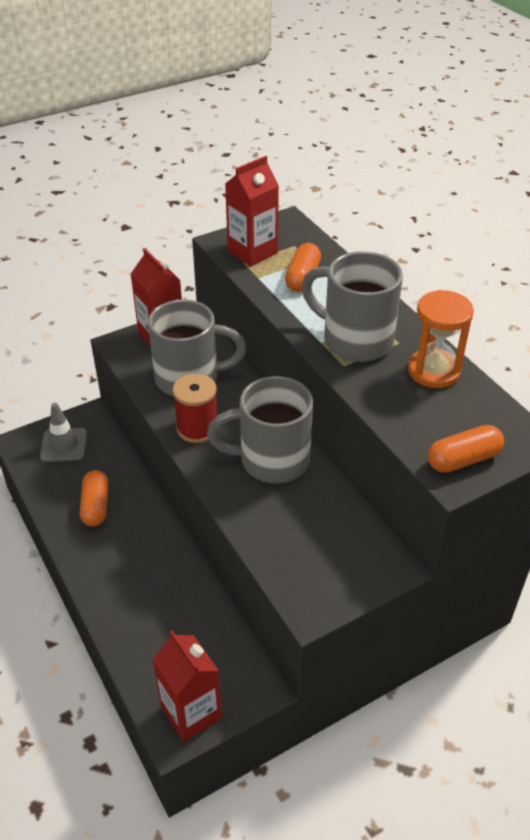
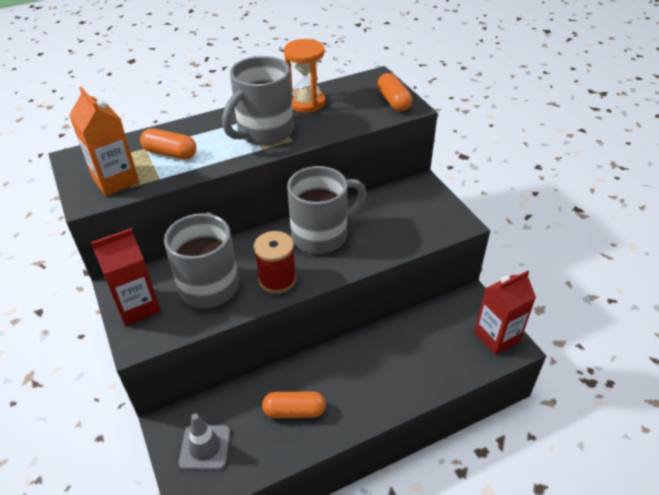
camera: 85 degrees left, 0 degrees up
grey mug [207,376,313,483] -> grey mug turned 120 degrees counterclockwise [287,166,366,254]
red carton [225,156,279,266] -> orange carton [69,87,139,196]

